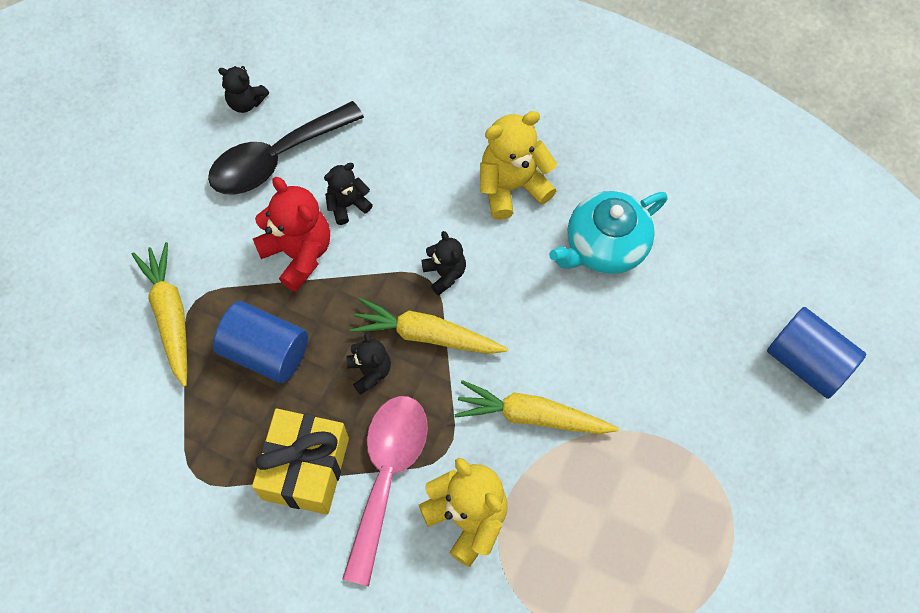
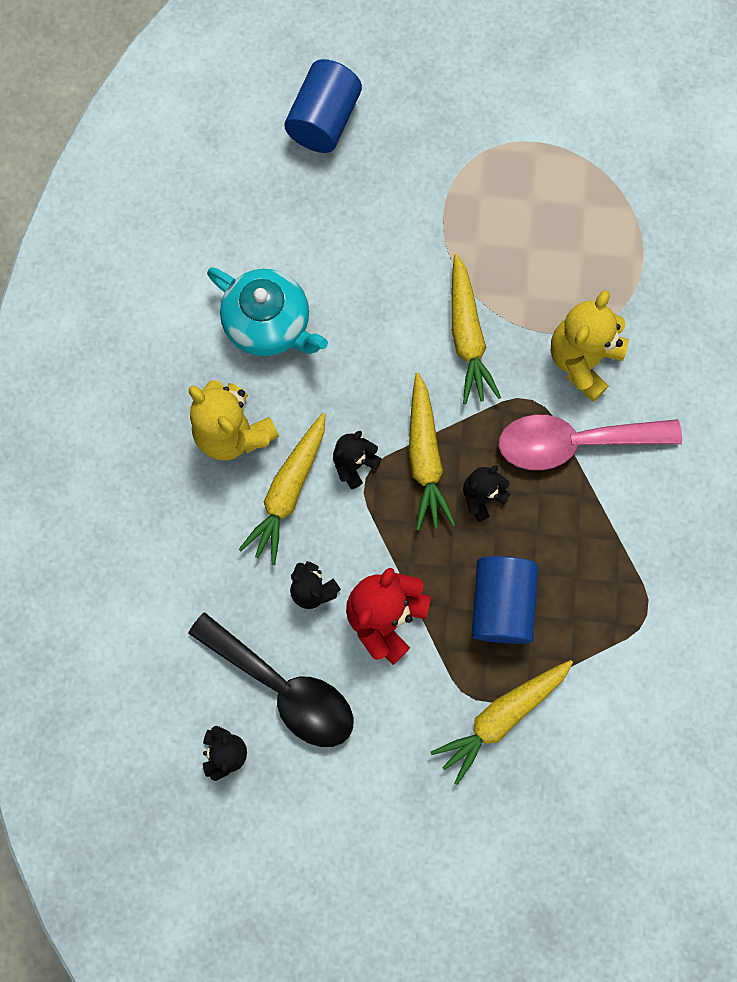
camera: 110 degrees left, 10 degrees up
yellow gift [252,409,349,515] -> none
none -> yellow carrot [239,413,325,565]

